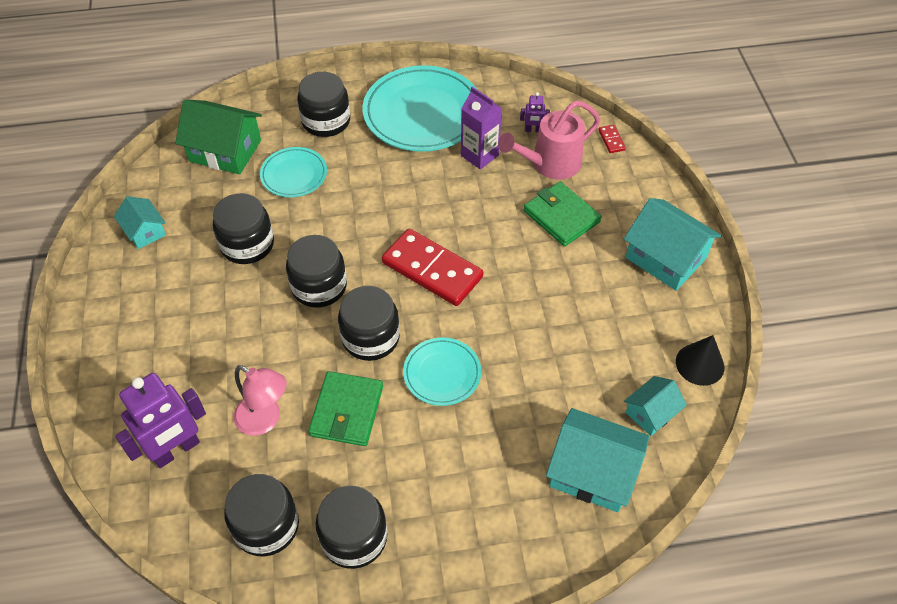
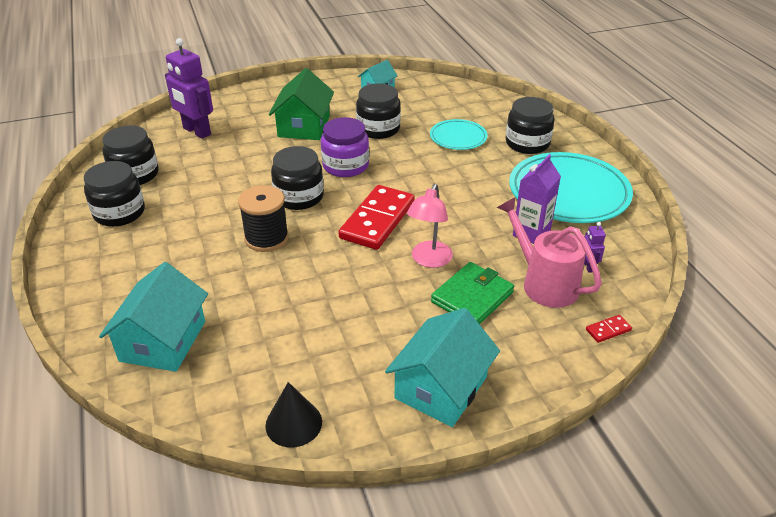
camera: 80 degrees right, 15 degrees down
green house [175,100,262,175] -> green house moved to [269,68,334,140]
pink lamp [234,365,287,436] -> pink lamp moved to [407,184,453,268]
black jar [286,235,347,308] -> purple jar [321,117,369,177]
green wallet [308,371,383,446] -> none
turquoise plate [403,338,481,406] -> black spool [238,185,289,252]
turquoise house [624,376,687,436] -> none

